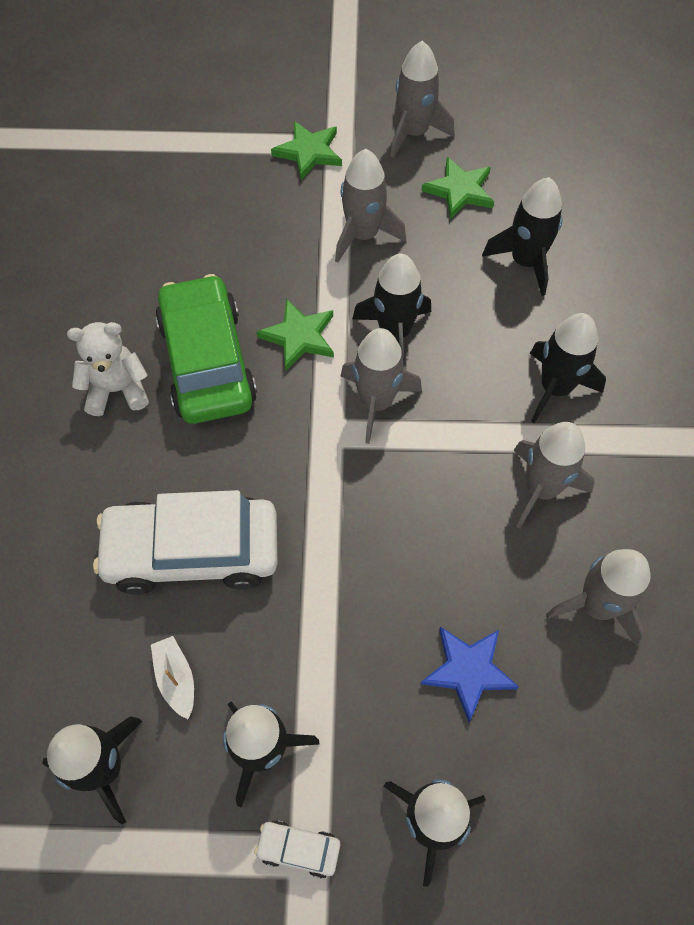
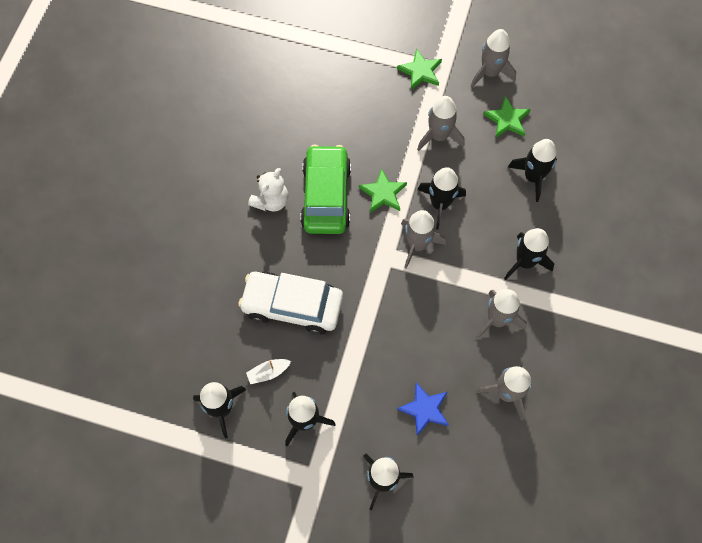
camera: 15 degrees right, 5 degrees up
white teddy bear [67,322,149,416] -> white teddy bear turned 120 degrees clockwise [248,168,288,212]
white boat [151,636,194,719] -> white boat turned 105 degrees counterclockwise [246,359,291,384]
white car [255,820,340,879] -> none

